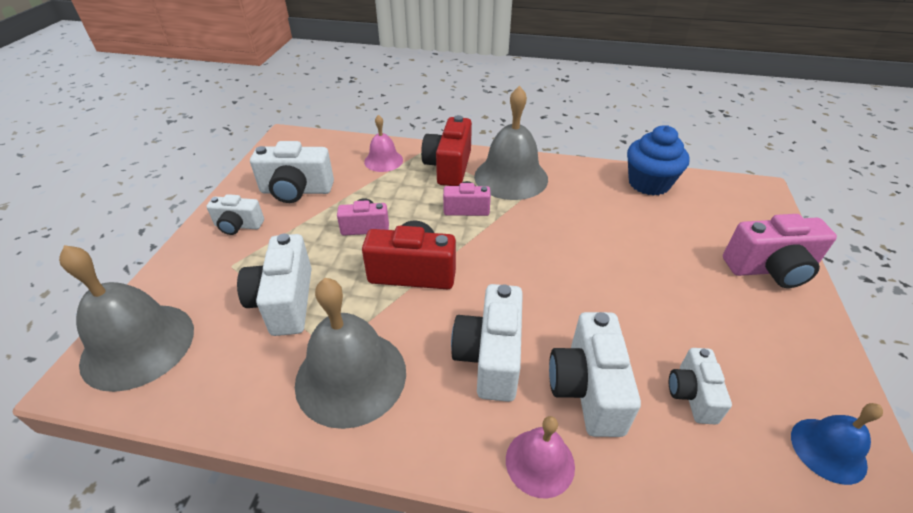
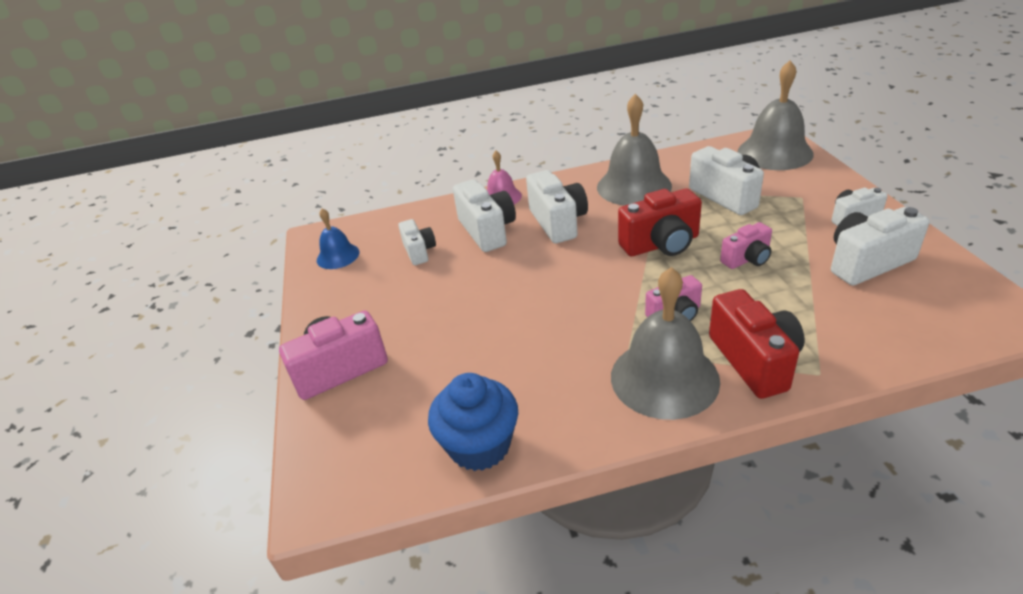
camera: 160 degrees right, 5 degrees down
pink bell [364,115,403,172] -> none

